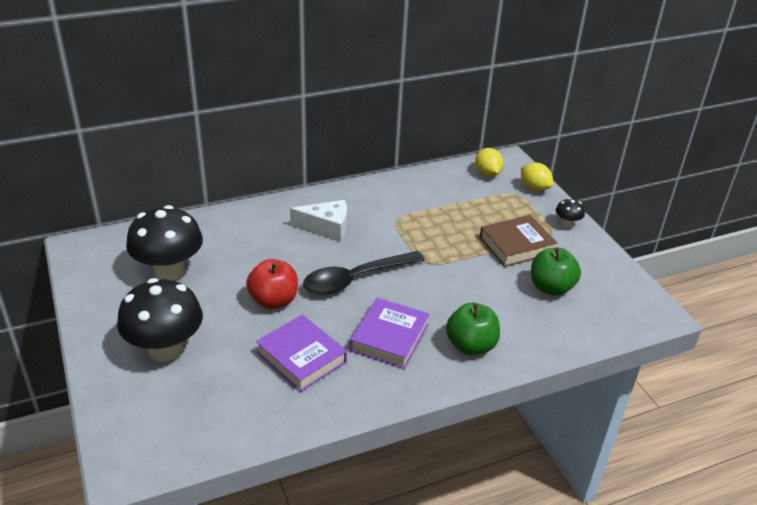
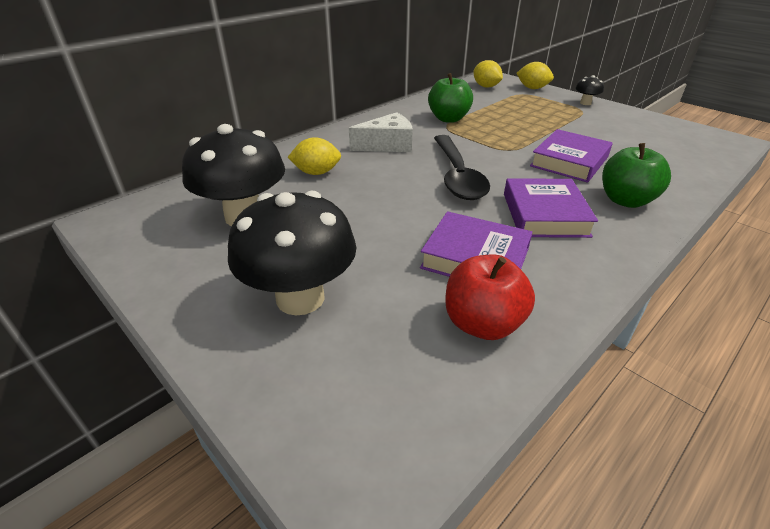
camera: 20 degrees left, 0 degrees up
red apple [246,259,298,309] -> red apple moved to [445,255,535,340]
black spoon [303,251,425,295] -> black spoon turned 45 degrees counterclockwise [434,135,490,200]
brown book [479,215,557,267] -> none
green apple [531,247,581,296] -> green apple moved to [428,73,473,123]
none -> yellow lemon [288,137,341,175]
none -> purple book [530,129,613,183]

